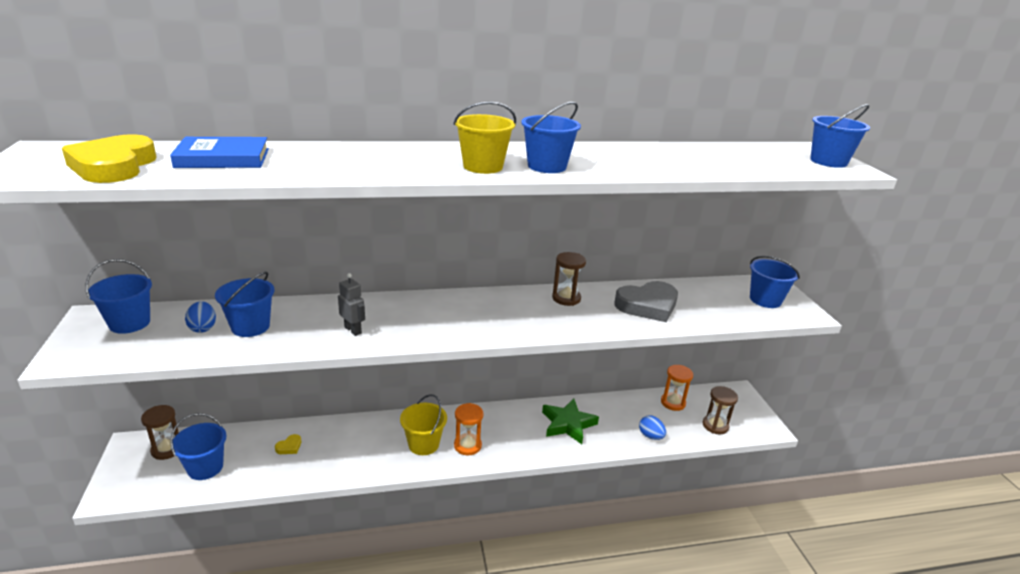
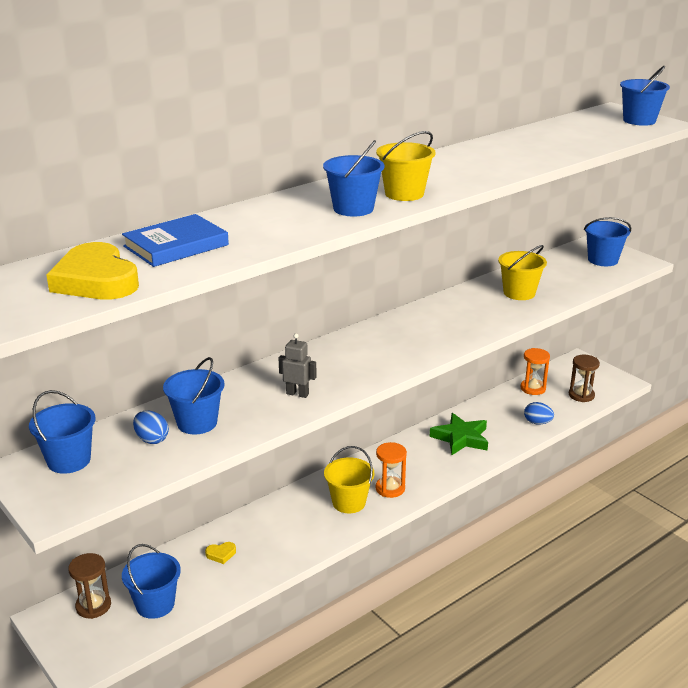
camera: 25 degrees left, 0 degrees up
yellow heart [275,434,301,454] -> yellow heart turned 60 degrees clockwise [205,542,236,564]
blue bucket [521,102,581,173] -> blue bucket moved to [323,140,385,217]
brown hourglass [552,252,586,306] -> none
grey heart [614,281,678,322] -> yellow bucket [498,245,547,300]

